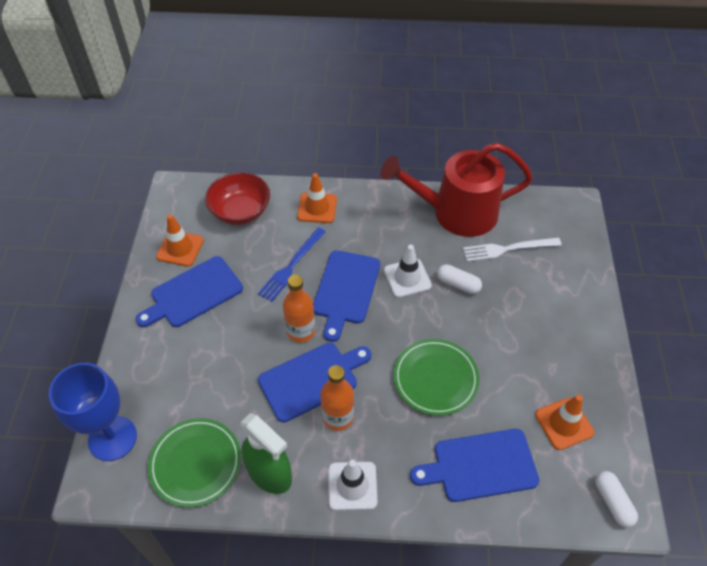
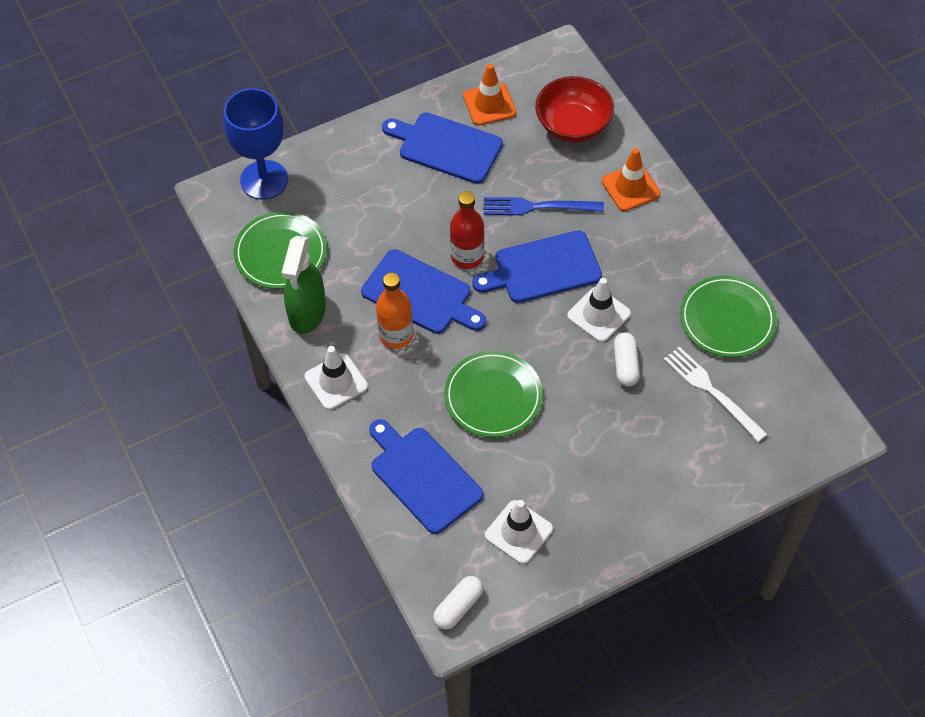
camera: 60 degrees right, 5 degrees up
orange bottle [283,275,315,342] -> red bottle [450,191,484,269]
red watering can [381,143,533,237] -> green plate [680,276,777,357]
orange traffic cone [535,395,594,450] -> white traffic cone [485,500,553,564]

